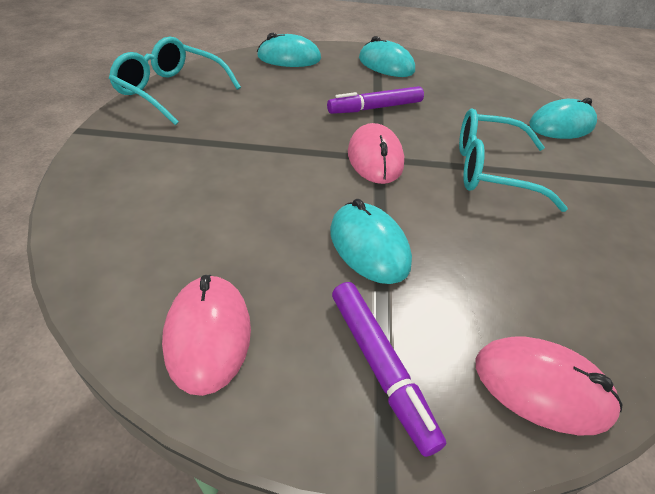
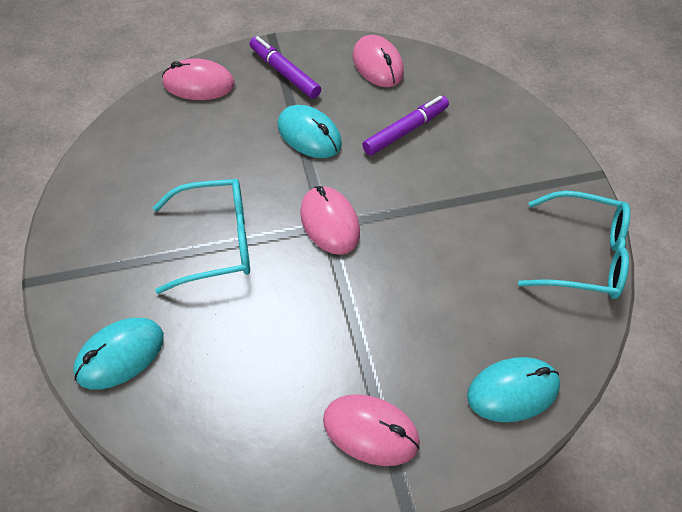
camera: 165 degrees right, 10 degrees up
purple marker [327,86,424,114] -> purple marker moved to [362,96,449,156]
turquoise mouse [359,36,415,77] -> pink mouse [323,394,420,466]

